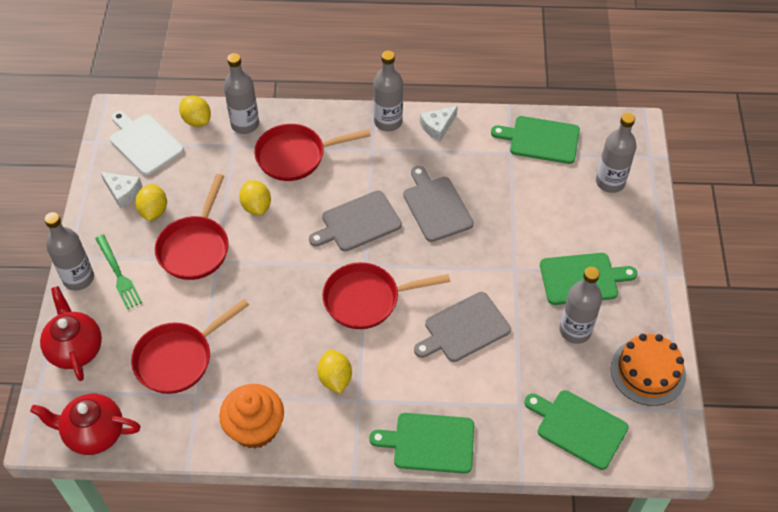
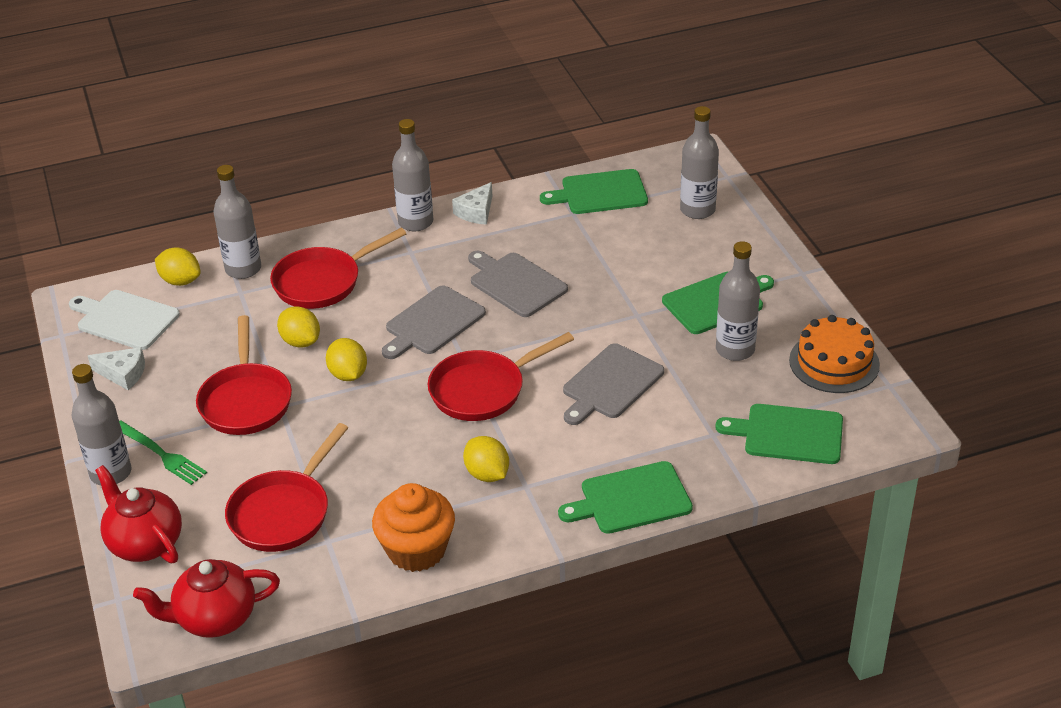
camera: 20 degrees left, 15 degrees down
yellow lemon [135,184,167,221] -> yellow lemon moved to [326,338,367,381]

